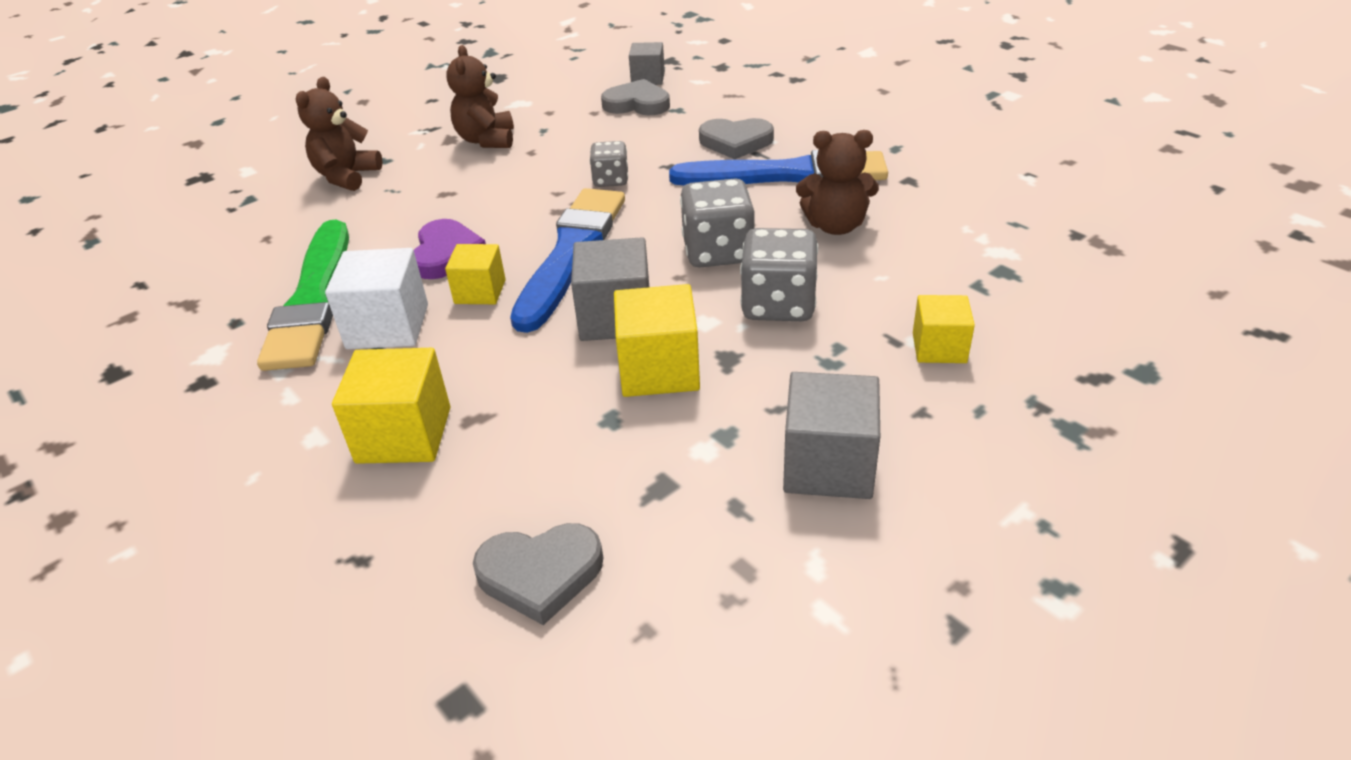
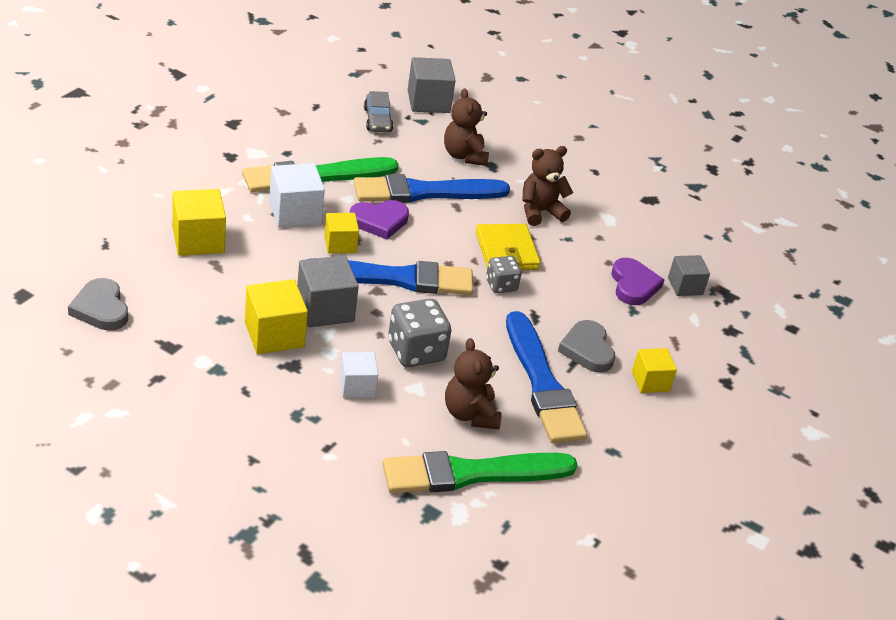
camera: 65 degrees right, 0 degrees up
brown teddy bear [296,77,383,191] -> brown teddy bear turned 105 degrees counterclockwise [444,88,489,166]
grey heart [601,79,670,115] -> purple heart [611,258,664,305]
grey dice [740,228,818,321] -> white cube [340,352,378,398]
grey cube [783,372,880,499] -> grey cube moved to [408,57,456,113]
yellow cube [913,295,975,363] -> yellow cube moved to [632,348,677,393]
none -> blue brush [353,174,510,203]
none -> grey car [364,91,393,132]
none -> green brush [383,451,578,493]
none -> yellow wallet [476,224,540,270]

